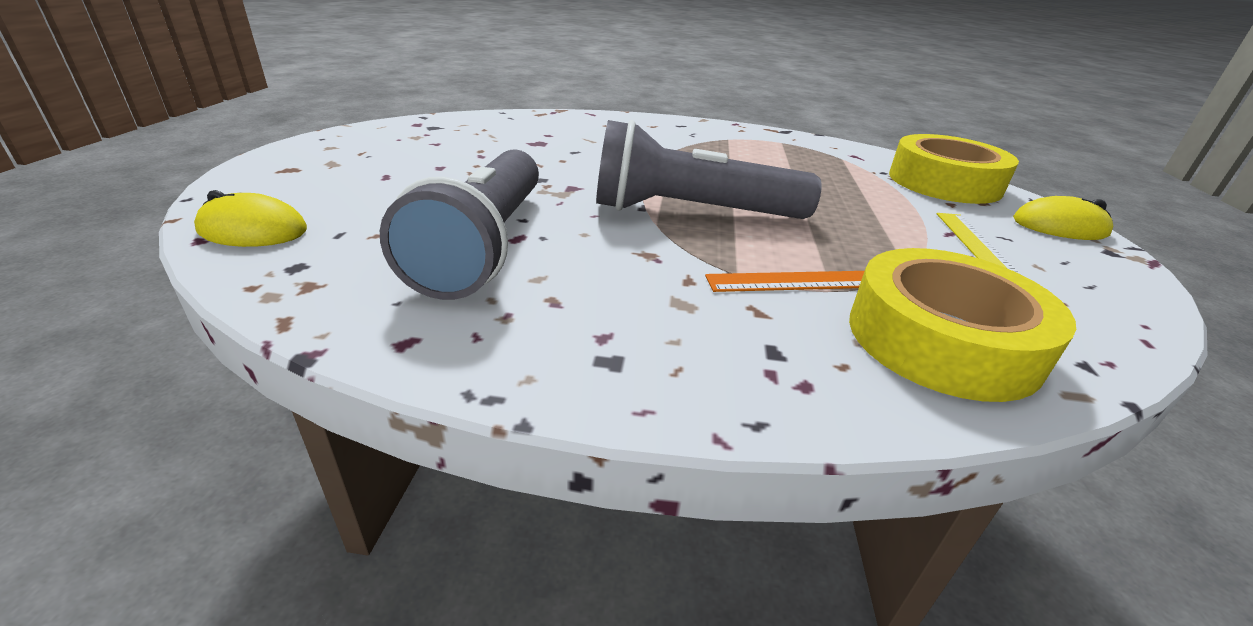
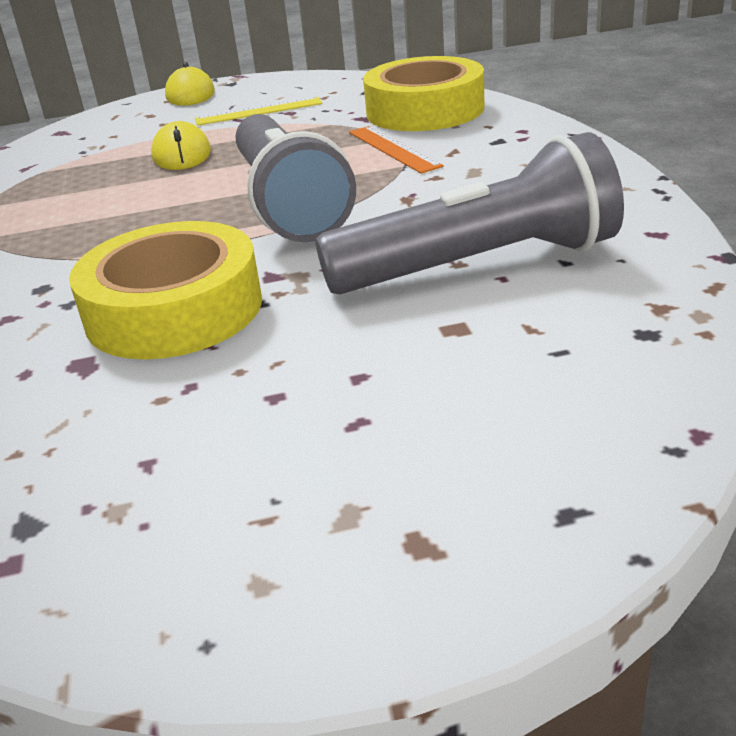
camera: 105 degrees left, 0 degrees up
yellow mouse [194,190,307,247] -> yellow mouse moved to [151,121,211,170]
yellow tape [889,134,1019,204] -> yellow tape moved to [69,221,262,359]

